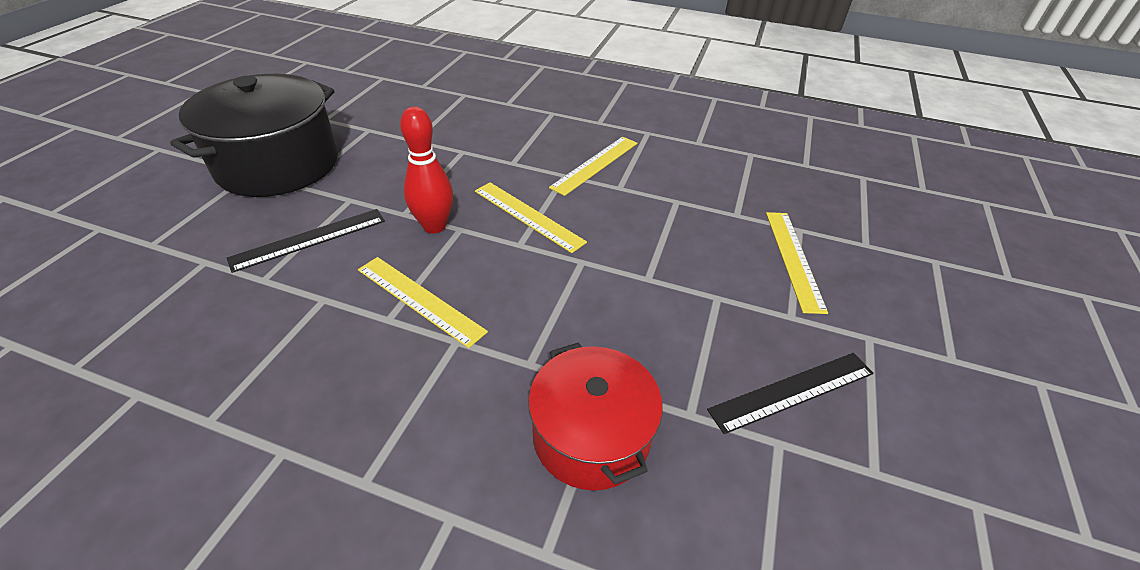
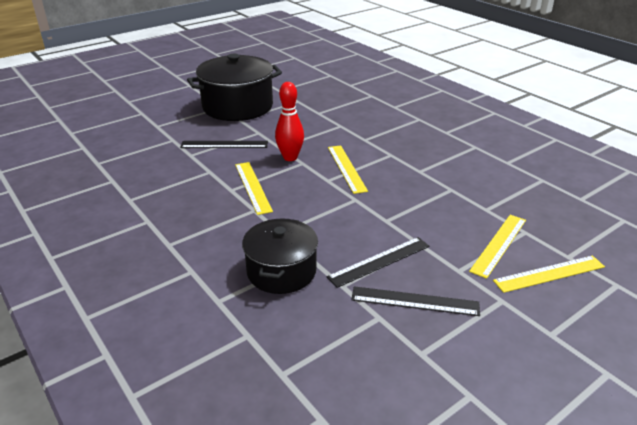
camera: 35 degrees right, 10 degrees down
red pot [528,343,663,491] -> black pot [242,219,318,294]
yellow ruler [549,137,637,196] -> yellow ruler moved to [493,255,605,293]
none -> black ruler [327,237,430,288]

